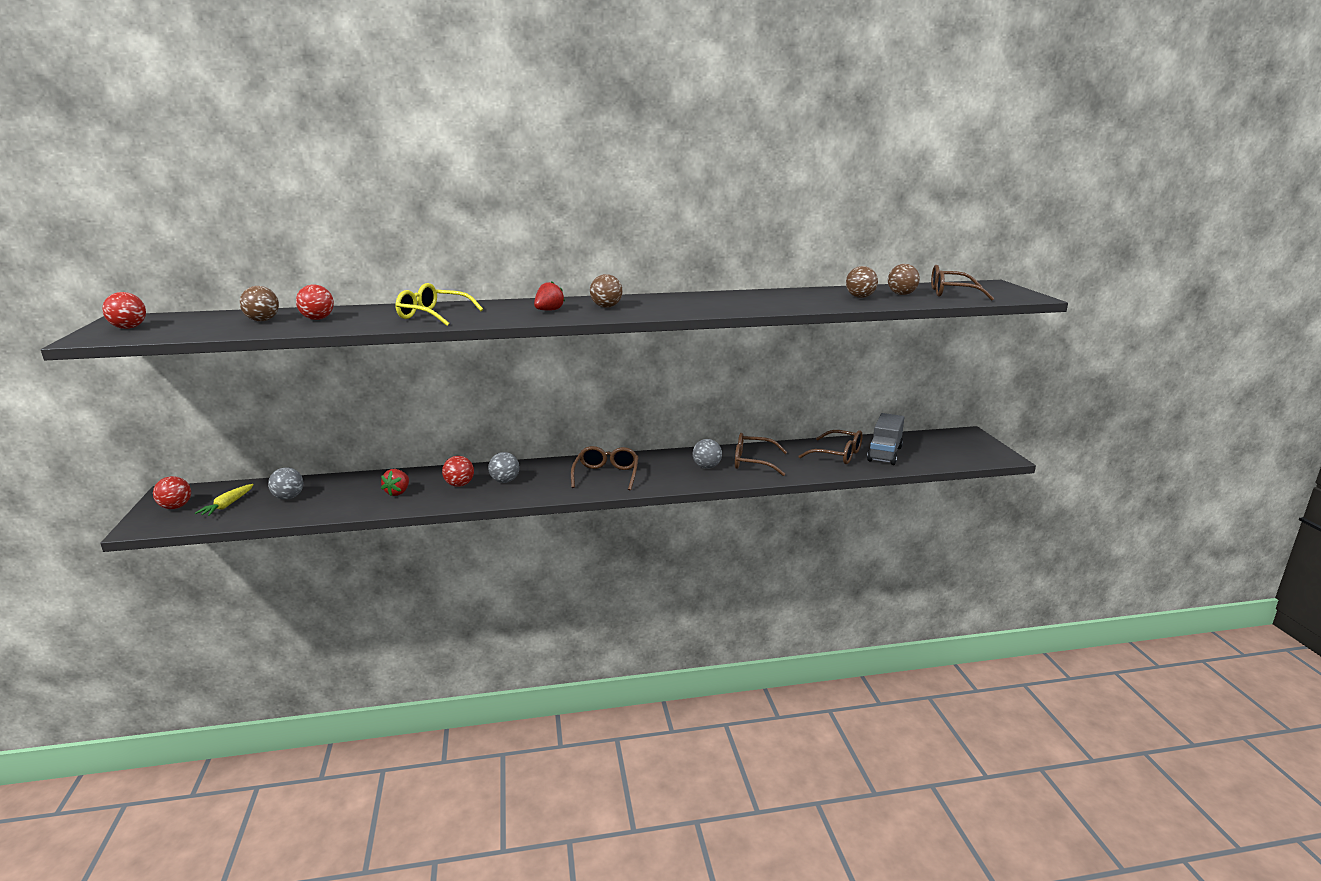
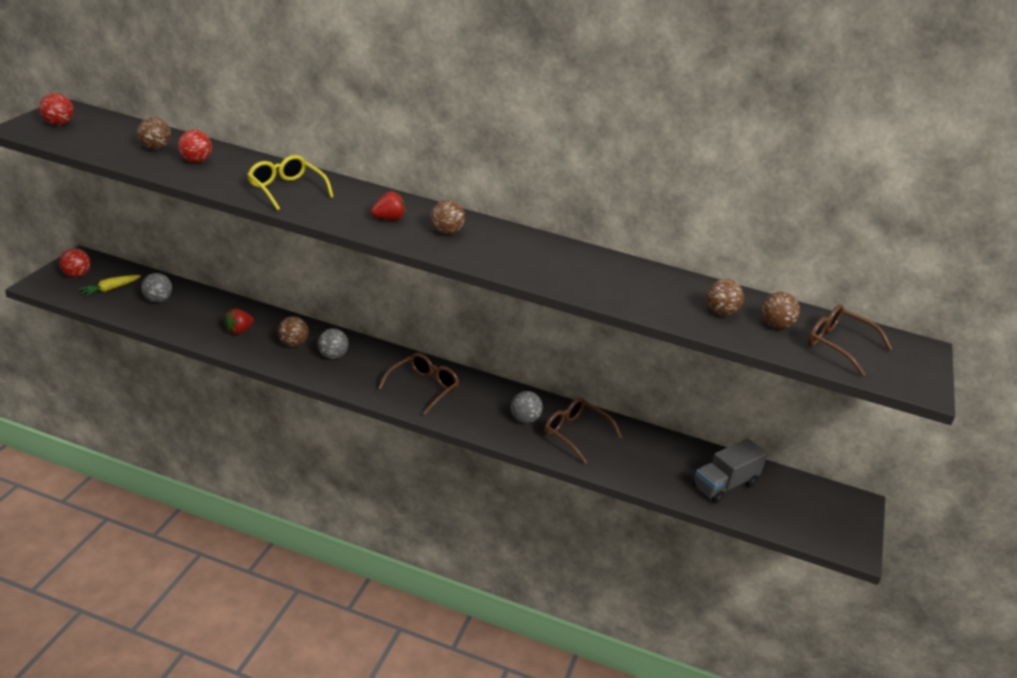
camera: 25 degrees right, 10 degrees up
red ball [442,456,474,487] -> brown ball [278,316,308,347]
brown glasses [798,430,863,464] -> none

